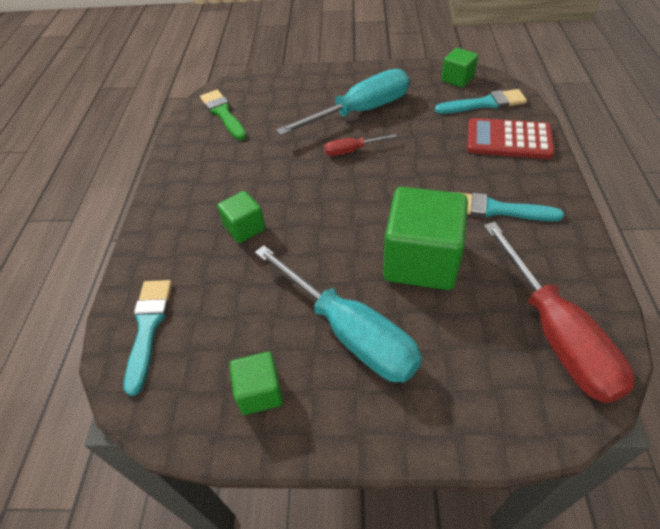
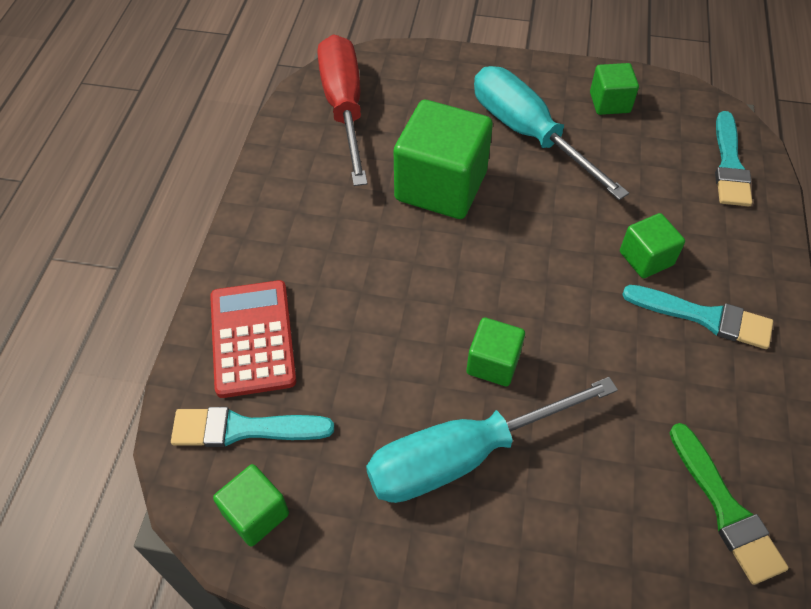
camera: 175 degrees left, 5 degrees up
red screwdriver [324,134,397,156] -> green cube [466,317,525,386]
turquoise brush [454,192,564,221] -> turquoise brush moved to [622,285,773,349]
red calculator [467,118,554,159] -> red calculator turned 120 degrees counterclockwise [210,280,297,398]

